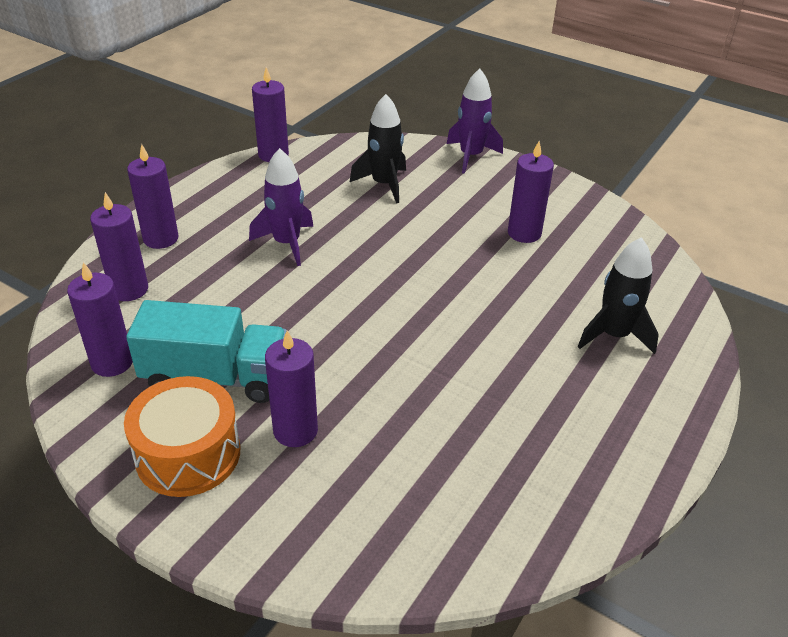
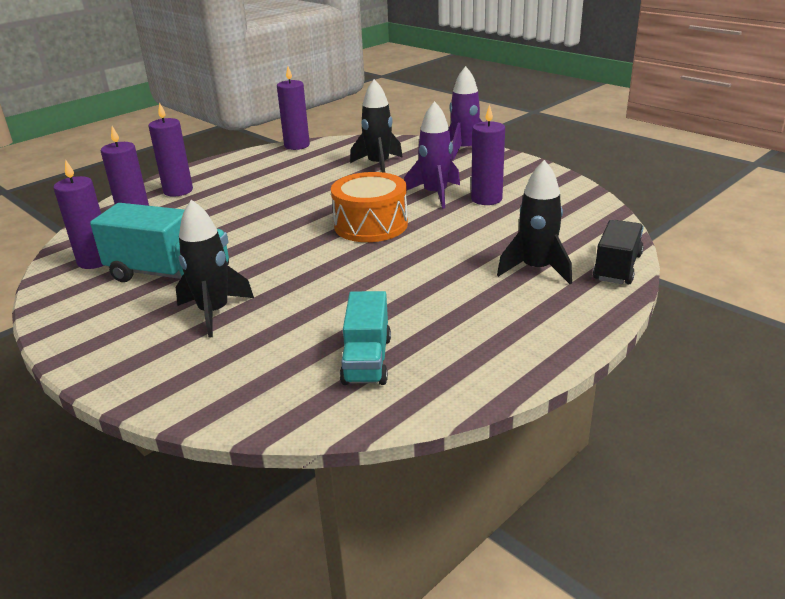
camera: 15 degrees right, 10 degrees down
orange drum [124,376,240,497] -> orange drum moved to [331,172,408,242]
purple rocket [249,148,314,266] -> purple rocket moved to [404,101,460,209]
purple candle [265,330,318,447] -> black rocket [176,200,254,338]
none -> turquoise truck [340,291,391,385]
none -> black truck [593,220,644,284]

